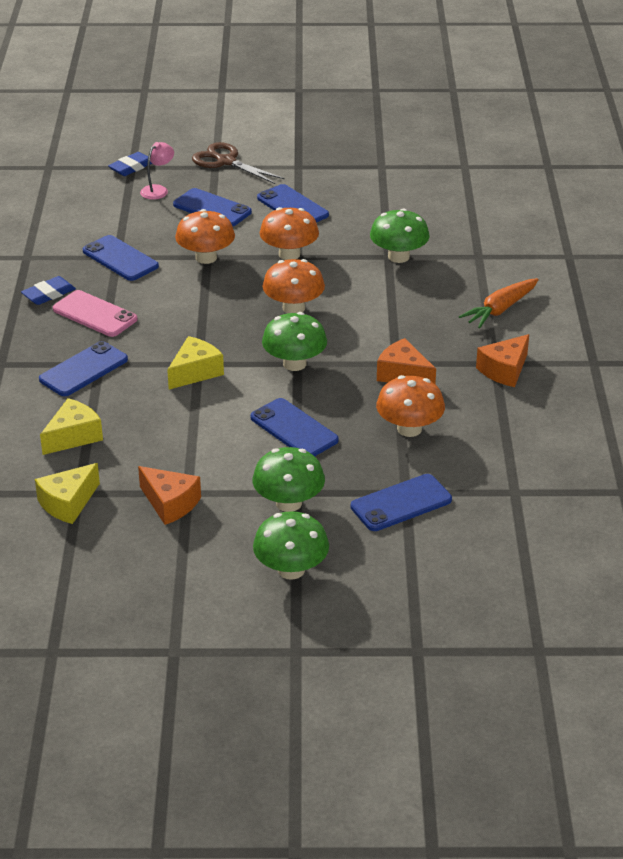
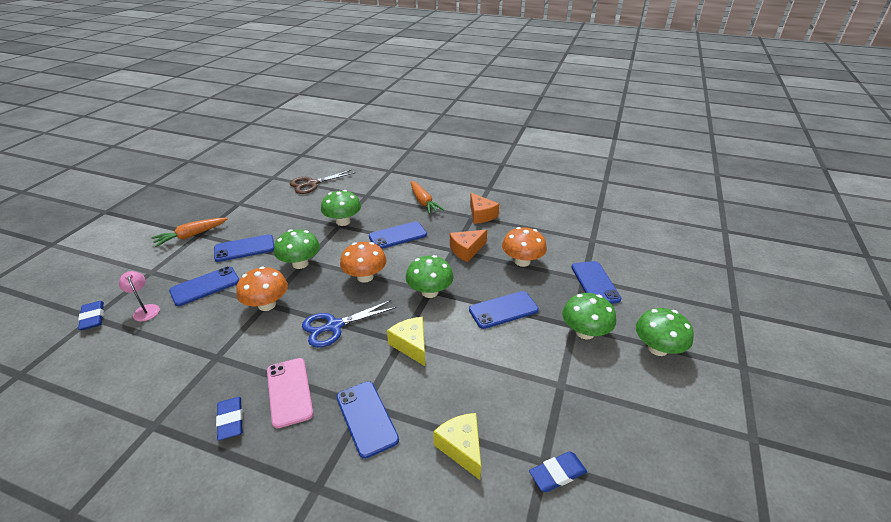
camera: 70 degrees left, 0 degrees up
yellow cheese [35,463,100,524] -> blue eraser [529,451,587,492]
pink phone [53,290,137,337] -> pink phone turned 75 degrees counterclockwise [267,358,313,428]
blue phone [83,235,159,281] -> blue phone moved to [369,221,427,249]
orange cheese [138,466,201,525] -> none
brown scissors [192,142,285,184] -> brown scissors moved to [290,170,356,194]
orange mushroom [260,207,319,260] -> green mushroom [274,229,320,269]
none -> orange carrot [151,218,228,247]
none -> blue scissors [302,300,397,348]

